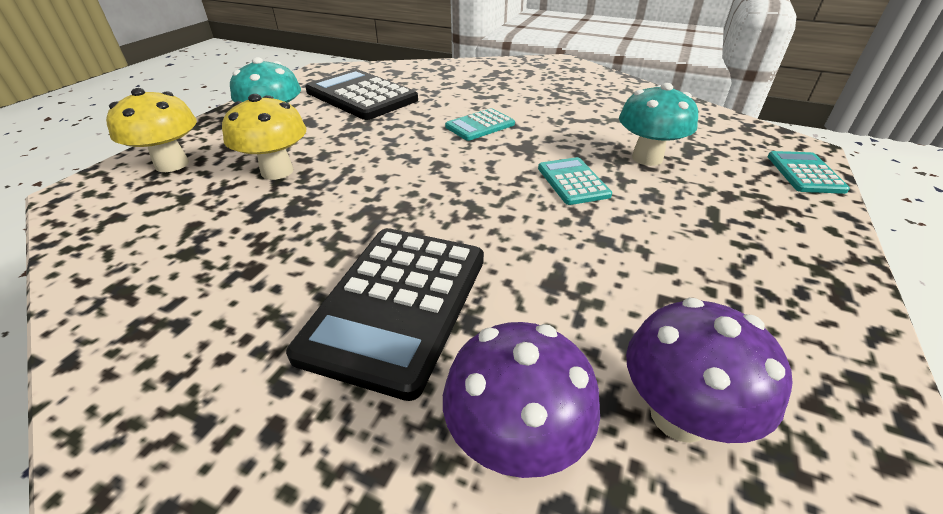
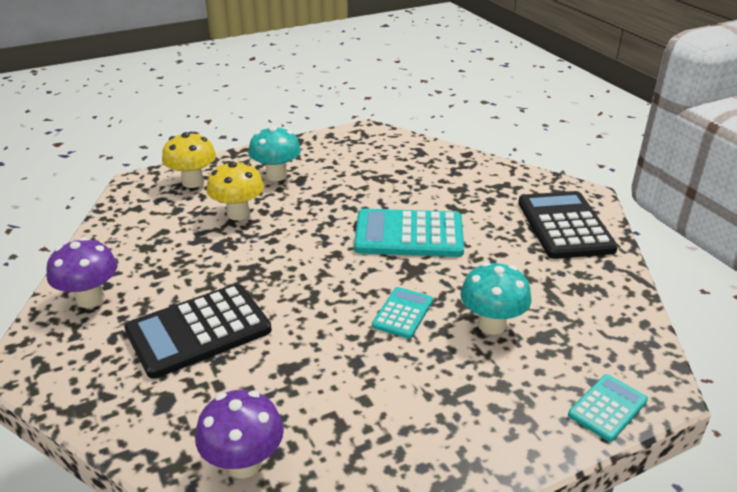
camera: 40 degrees right, 5 degrees down
black calculator [305,69,418,120] -> black calculator moved to [518,191,618,259]
purple mushroom [443,322,600,478] -> purple mushroom moved to [46,237,117,308]
turquoise calculator [445,108,515,141] -> turquoise calculator [354,209,464,257], size x1.90

